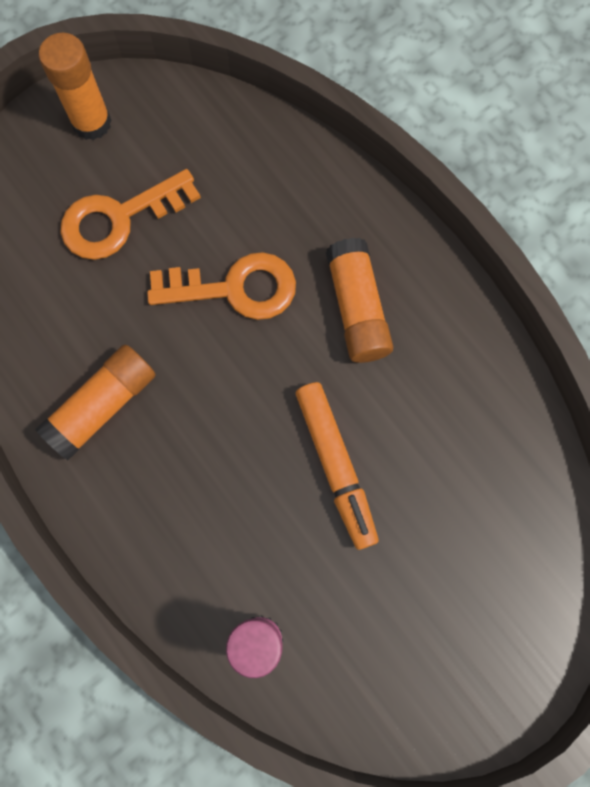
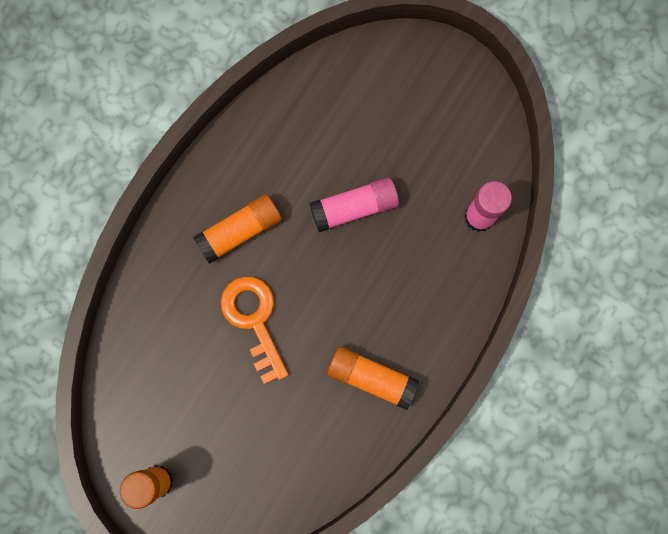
camera: 110 degrees left, 5 degrees up
orange key [60,169,201,260] -> none
orange marker [296,382,379,550] -> pink glue stick [310,177,399,232]

